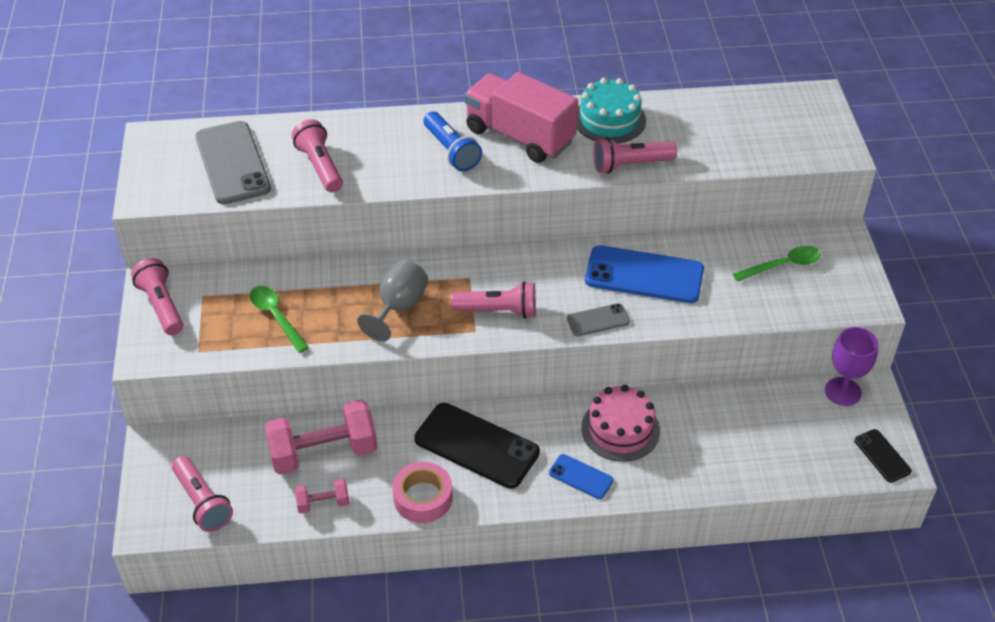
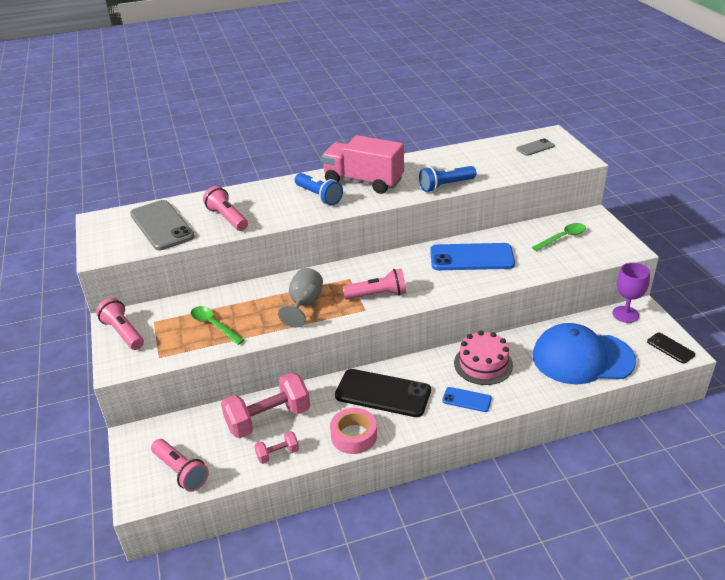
camera: 10 degrees left, 10 degrees down
grey phone [567,303,630,336] -> grey phone moved to [516,138,555,156]
turquoise cake [577,78,646,143] -> none
pink flashlight [593,137,677,173] -> blue flashlight [419,166,476,192]
none -> blue cap [533,323,636,385]

